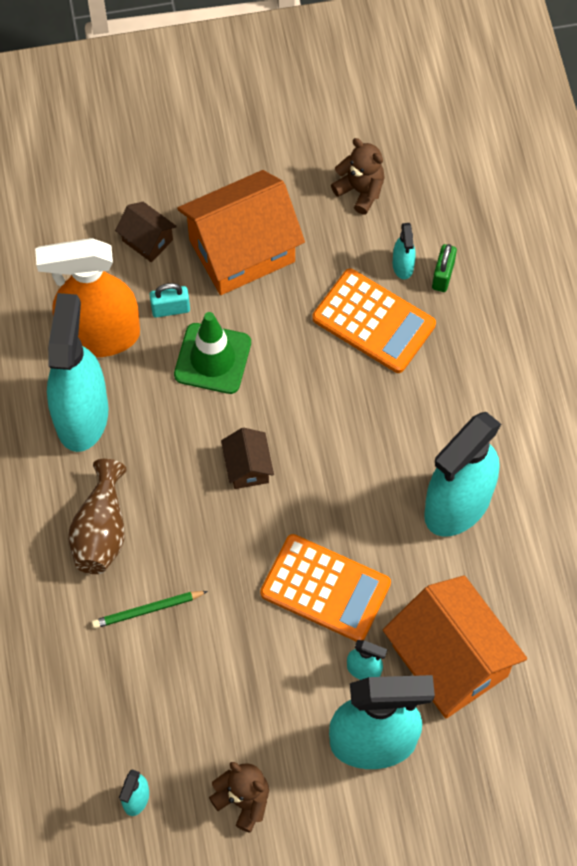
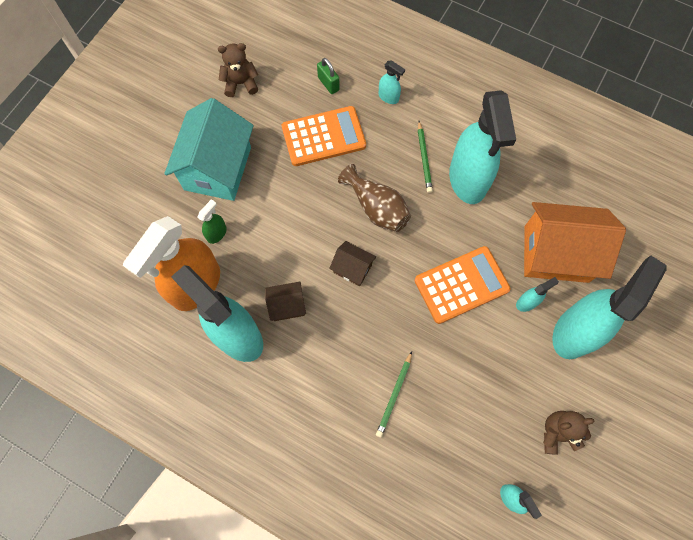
camera: 50 degrees left, 5 degrees up
brown vase [68,459,127,574] -> brown vase moved to [338,164,411,232]
brown house [115,202,177,262] -> brown house moved to [265,282,306,321]
turquoise padlock [150,283,190,318] -> green spray bottle [197,199,227,244]
green traffic cone [174,312,251,394] -> none
orange house [177,170,305,295] -> turquoise house [164,98,254,201]
turquoise spray bottle [393,223,416,279] -> turquoise spray bottle moved to [379,60,405,104]
none -> green pencil [418,121,433,193]

